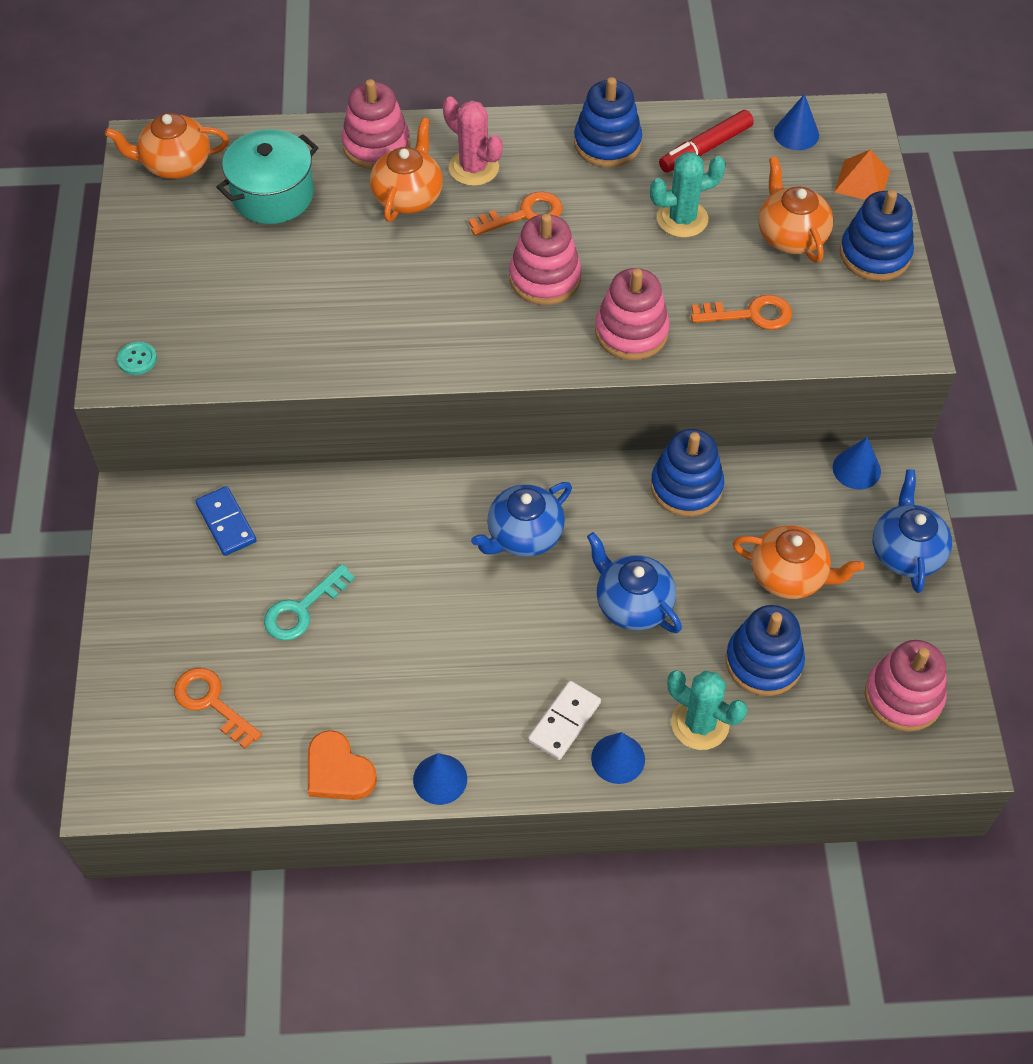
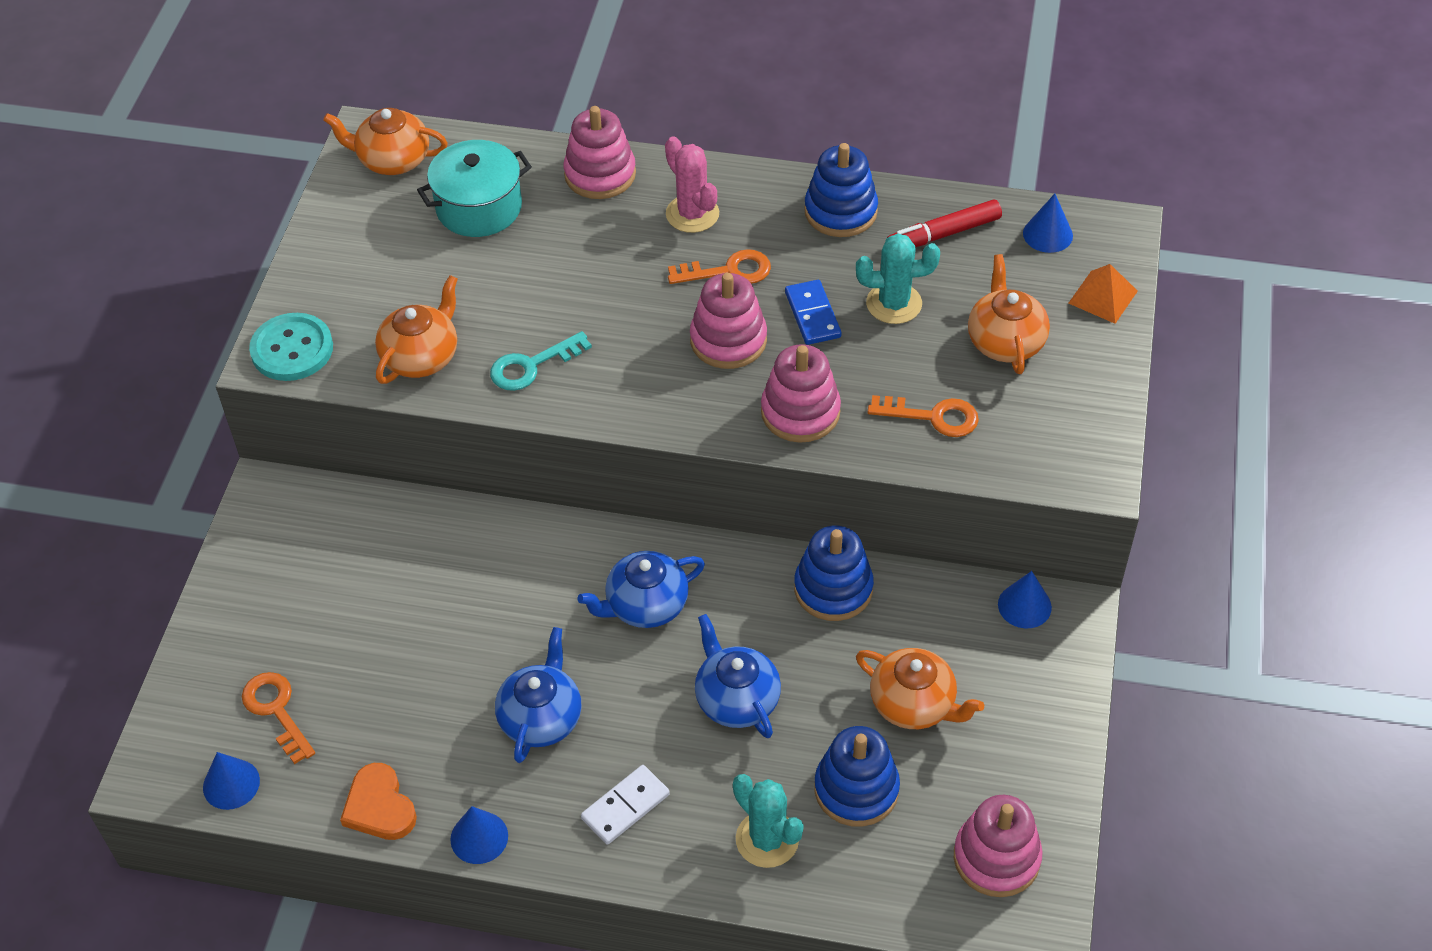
camera: 15 degrees right, 5 degrees down
turquoise button [117,342,157,375] -> turquoise button [249,313,333,381], size x2.04
blue domino [195,486,257,556] -> blue domino moved to [785,280,841,345]
turquoise key [264,564,355,640] -> turquoise key moved to [490,331,592,391]
orange teapot [370,118,443,222] -> orange teapot moved to [375,275,458,384]
blue cone [591,732,645,784] -> blue cone moved to [203,752,260,810]
blue stacking toy [840,190,914,281] -> none
blue teapot [873,470,952,593] -> blue teapot moved to [495,627,582,763]

